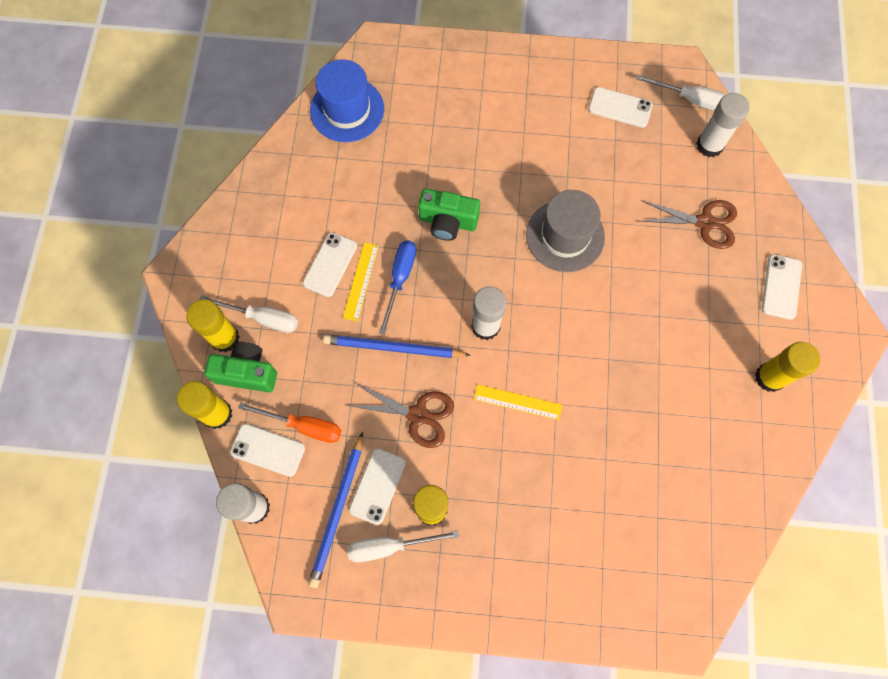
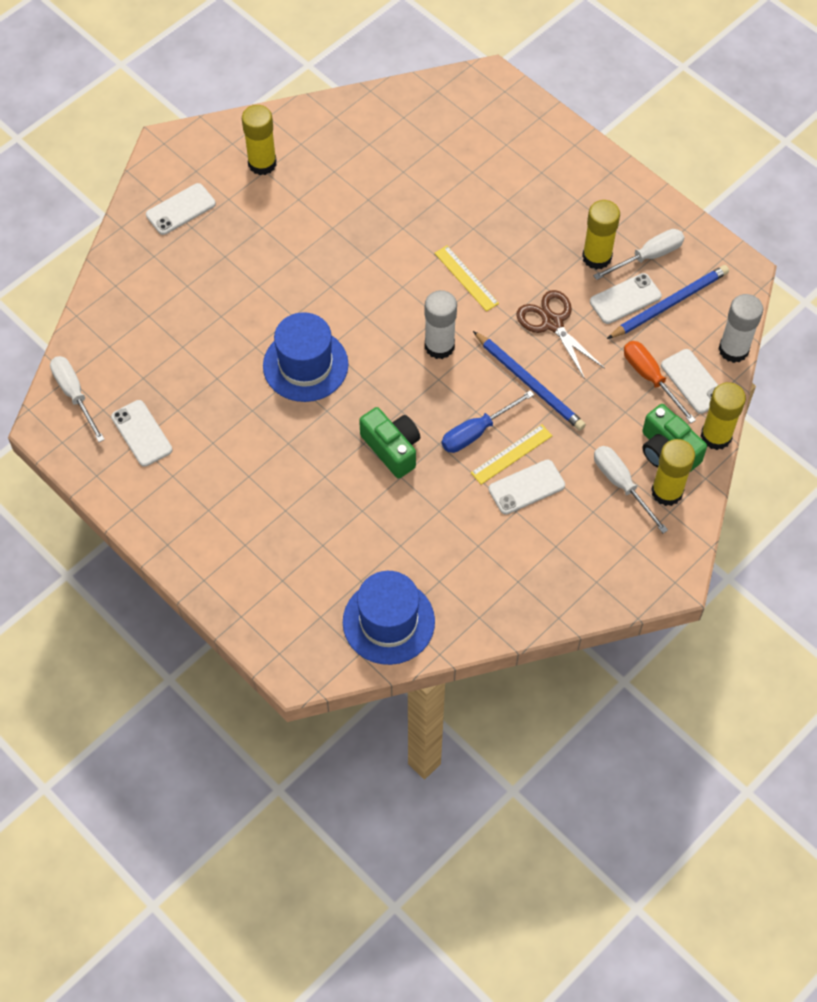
camera: 140 degrees left, 10 degrees down
white screwdriver [347,530,459,562] -> white screwdriver turned 60 degrees counterclockwise [593,229,684,280]
grey hat [526,190,605,272] -> blue hat [263,312,348,402]
brown scissors [640,200,737,249] -> none
white glue stick [696,93,750,157] -> none

